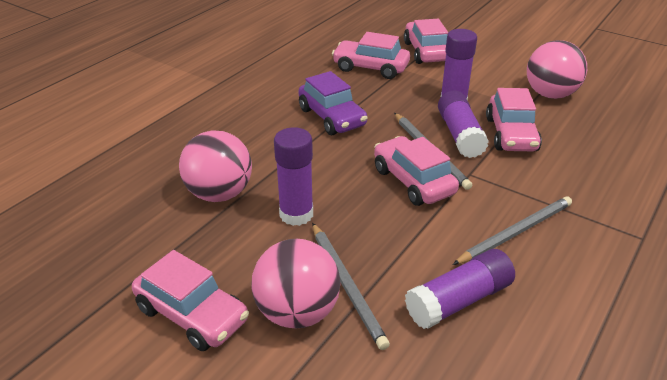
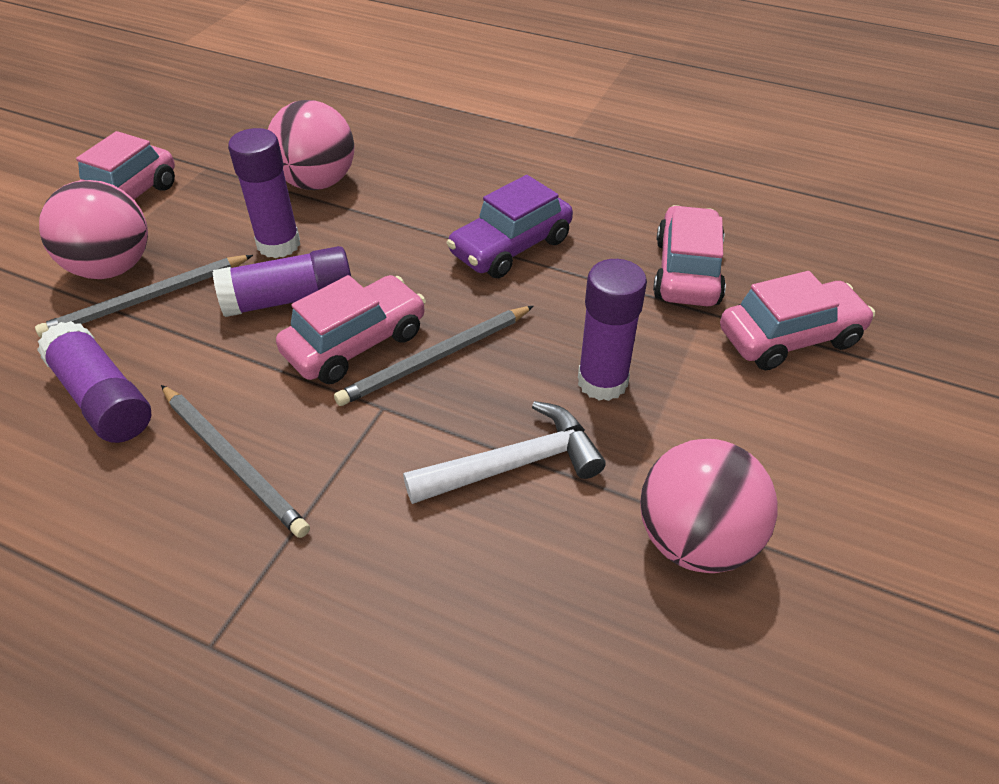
camera: 80 degrees right, 10 degrees up
purple glue stick [438,90,489,158] -> purple glue stick moved to [213,246,351,317]
pink car [486,88,542,151] -> white hammer [403,401,606,504]

